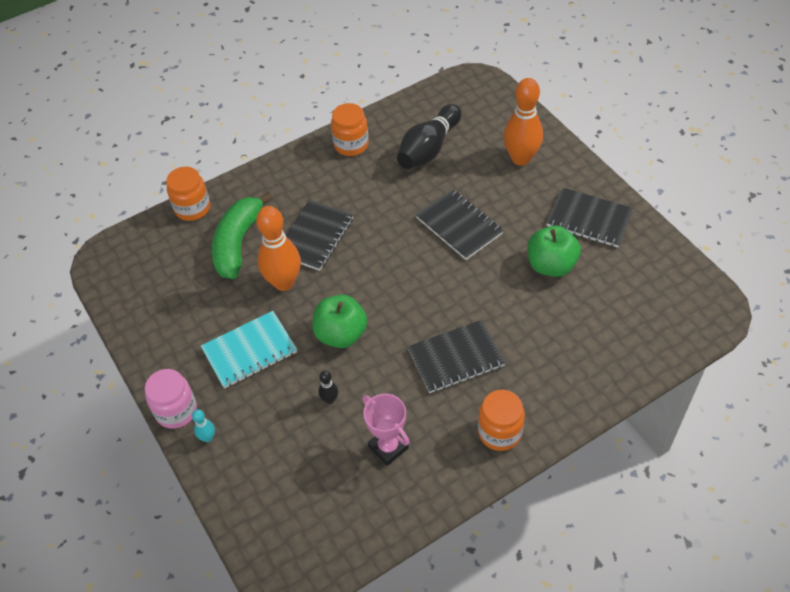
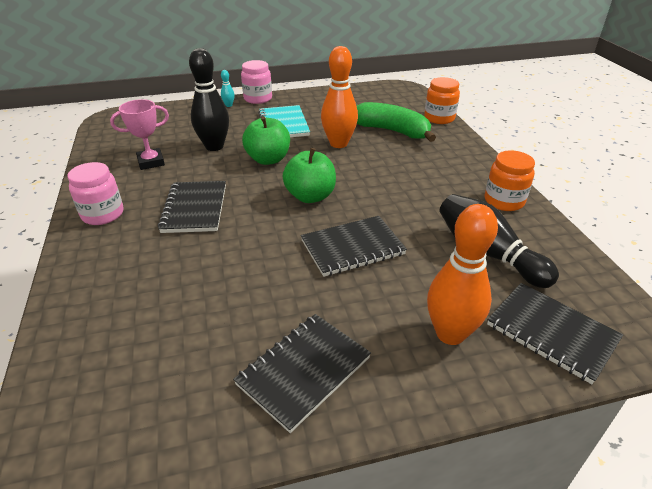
camera: 105 degrees right, 15 degrees down
black notebook [286,200,353,271] -> black notebook moved to [487,283,623,384]
black bowling pin [318,370,338,404] -> black bowling pin [189,48,229,151], size x2.32
orange jar [478,390,525,451] -> pink jar [68,162,124,225]
green apple [528,226,581,277] -> green apple moved to [283,148,336,203]

